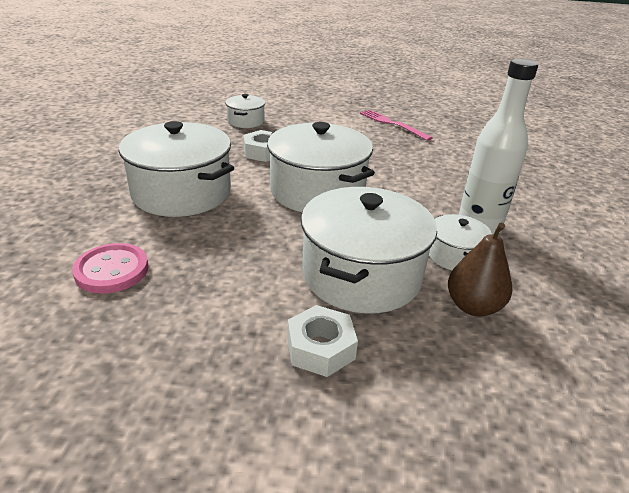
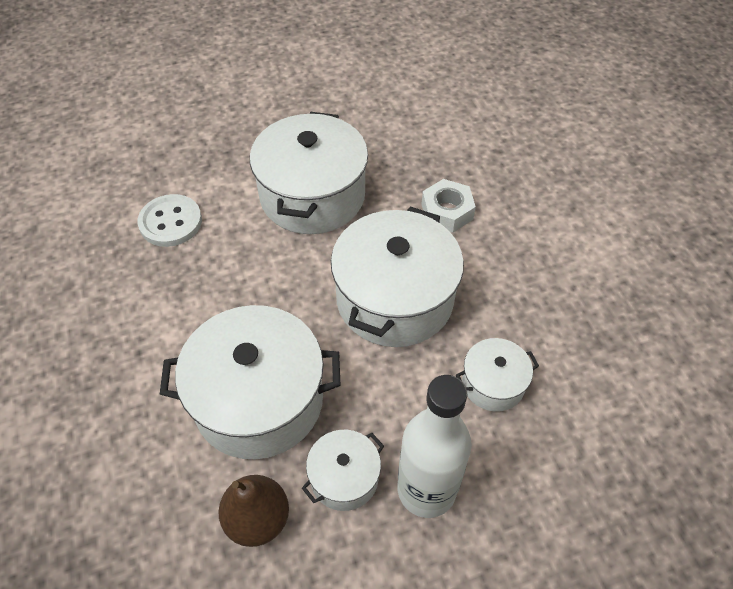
camera: 65 degrees right, 20 degrees up
pink button [72,243,149,294] -> white button [137,194,202,247]
white pot [225,94,265,128] -> white pot moved to [456,338,539,412]
white nut [287,305,358,377] -> none
pink fork [360,110,433,141] -> none

